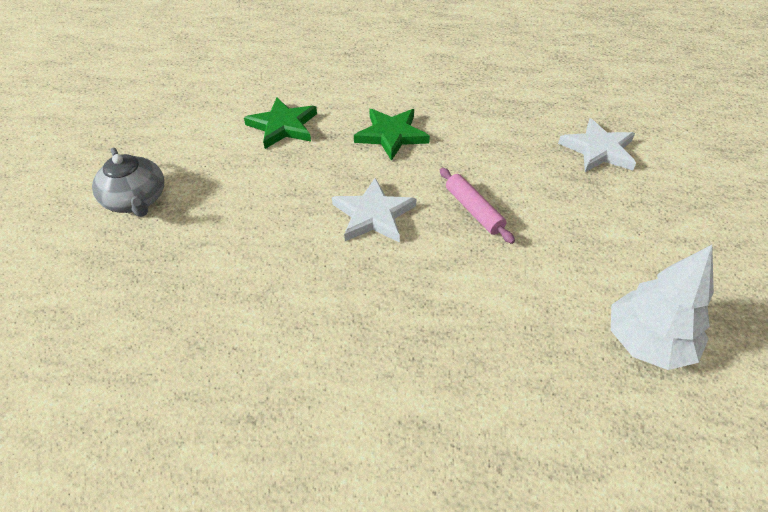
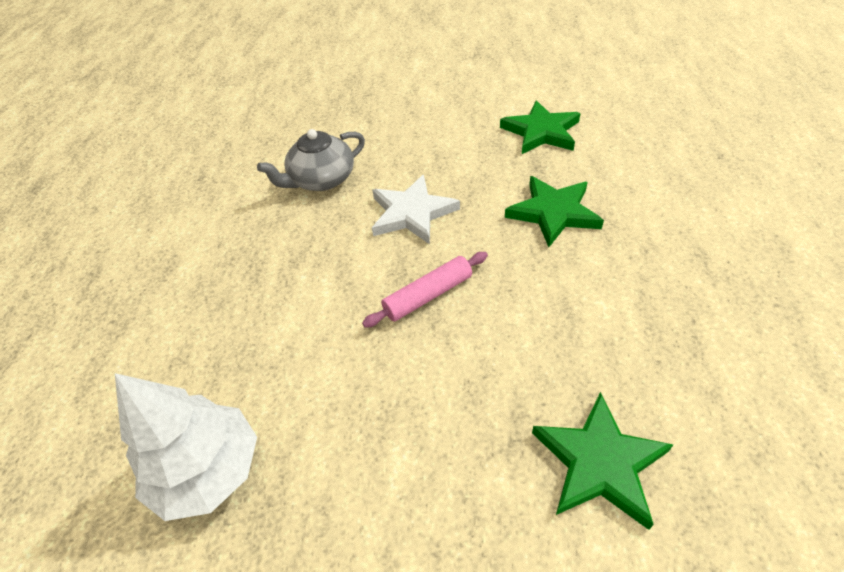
camera: 90 degrees right, 0 degrees up
grey teapot [92,147,164,217] -> grey teapot moved to [257,129,365,191]
white star [558,118,636,172] -> green star [532,392,673,530]

